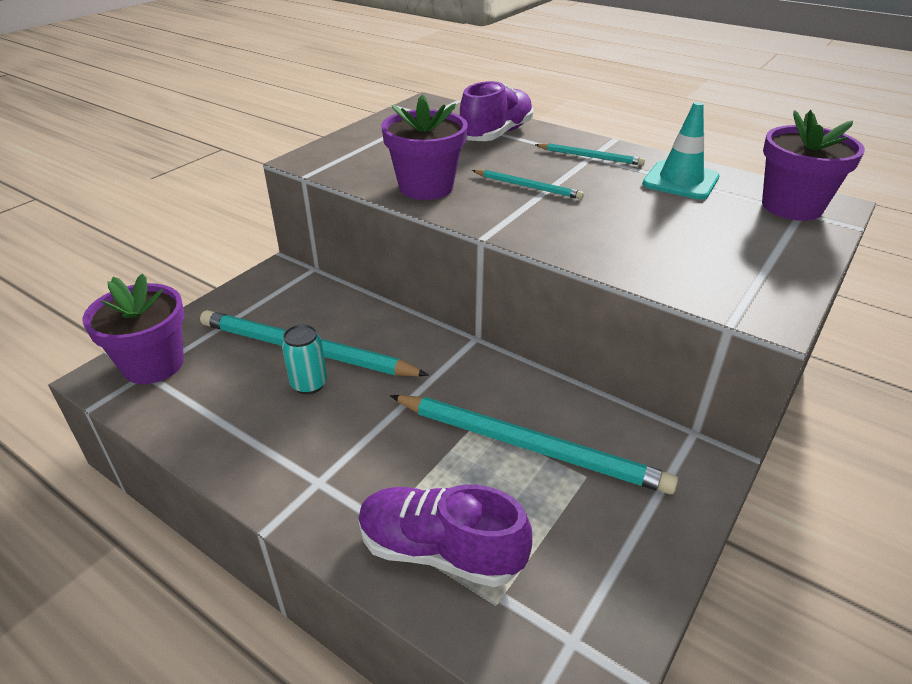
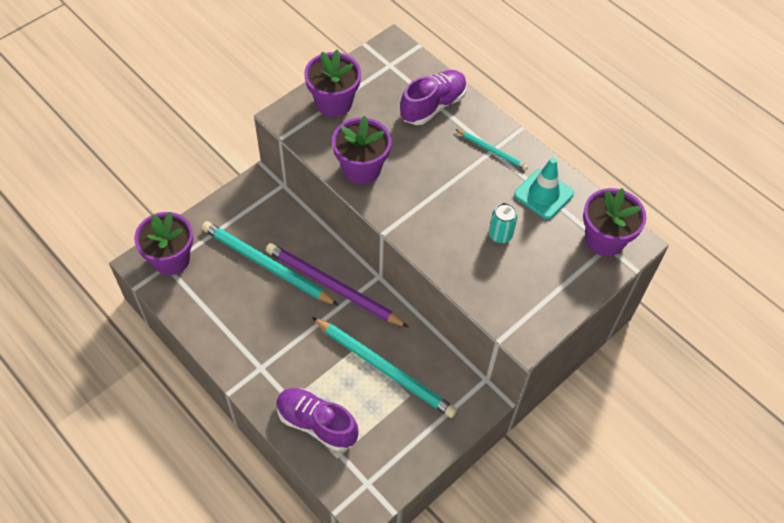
camera: 10 degrees right, 20 degrees up
turquoise can [282,324,327,395] -> turquoise can moved to [489,203,518,244]
turquoise pencil [472,170,584,199] -> none
none -> purple pencil [266,243,409,328]
none -> purple flower pot [304,50,361,117]

